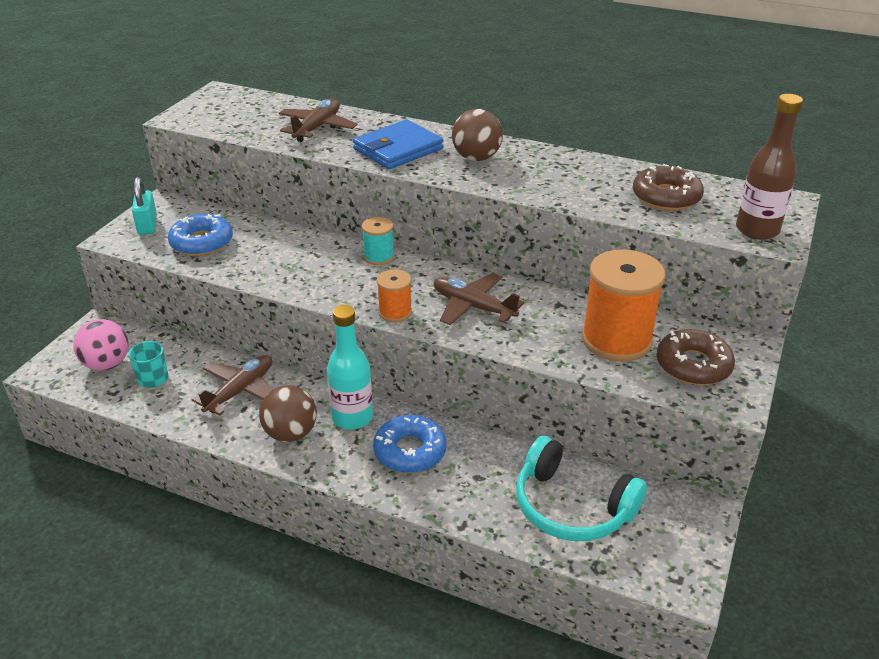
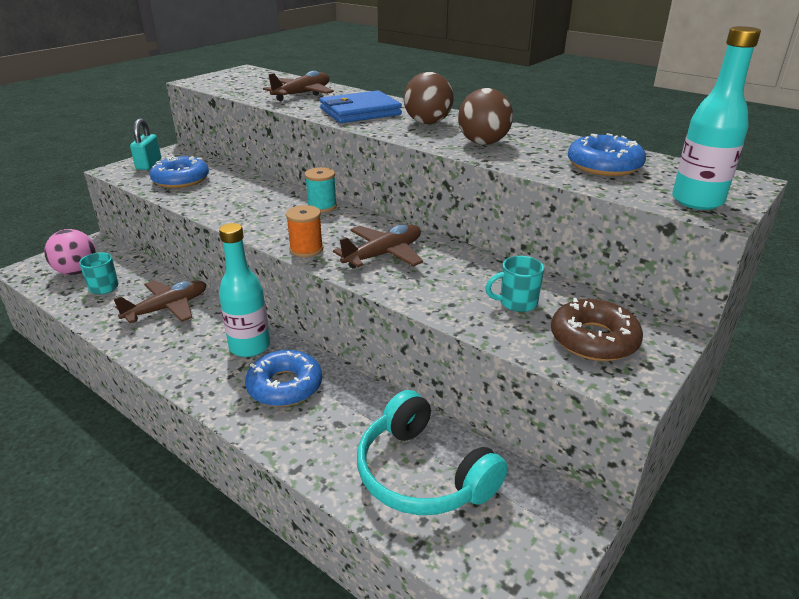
camera: 15 degrees right, 5 degrees down
brown ball [259,385,317,442] -> brown ball moved to [458,88,513,145]
brown plane [434,273,524,325] -> brown plane turned 90 degrees clockwise [333,225,423,269]
orange spool [582,249,665,362] -> turquoise mug [485,256,544,312]
brown donut [633,164,704,210] -> blue donut [568,133,646,176]
brown bottle [736,94,803,240] -> turquoise bottle [672,26,761,210]

